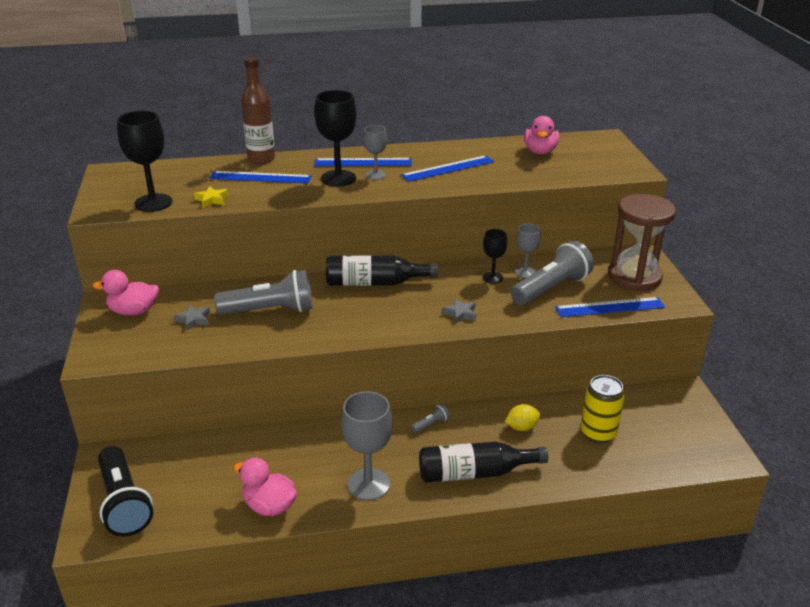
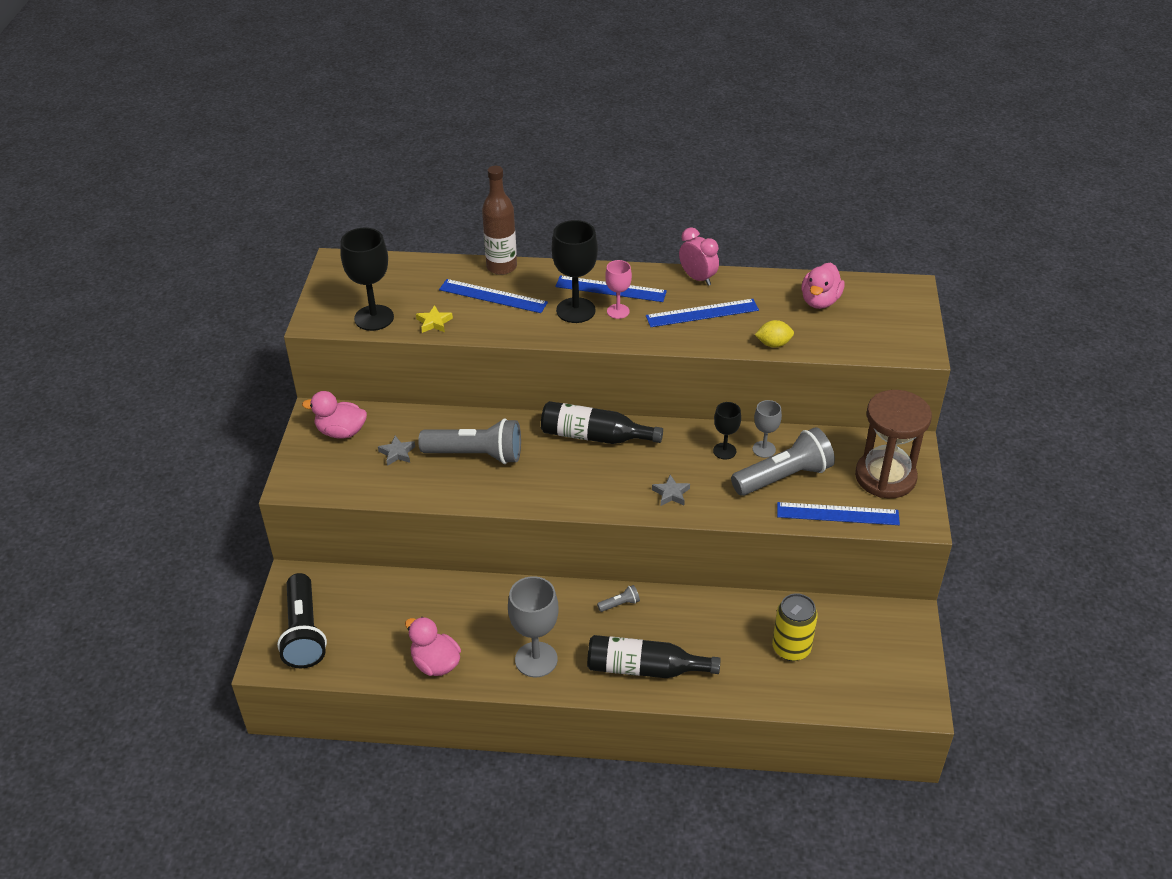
camera: 15 degrees right, 10 degrees up
grey goblet [363,125,387,180] -> pink goblet [605,260,632,319]
yellow lemon [505,404,540,431] -> yellow lemon moved to [755,320,794,347]
none -> pink clock [679,227,719,286]

